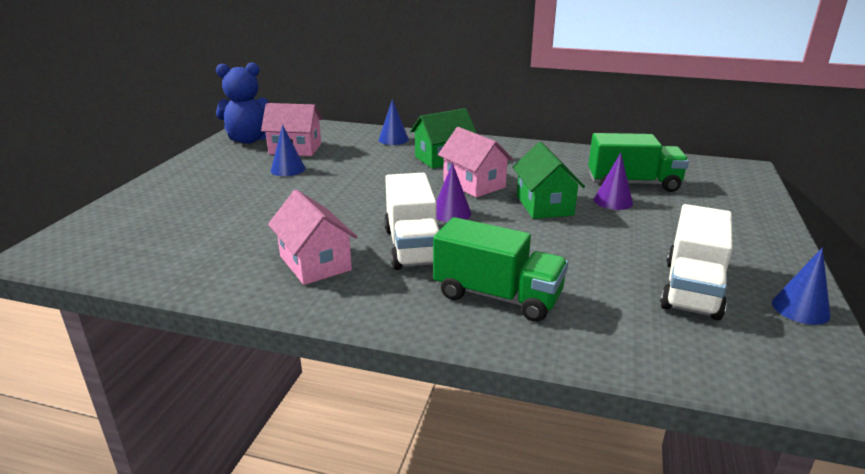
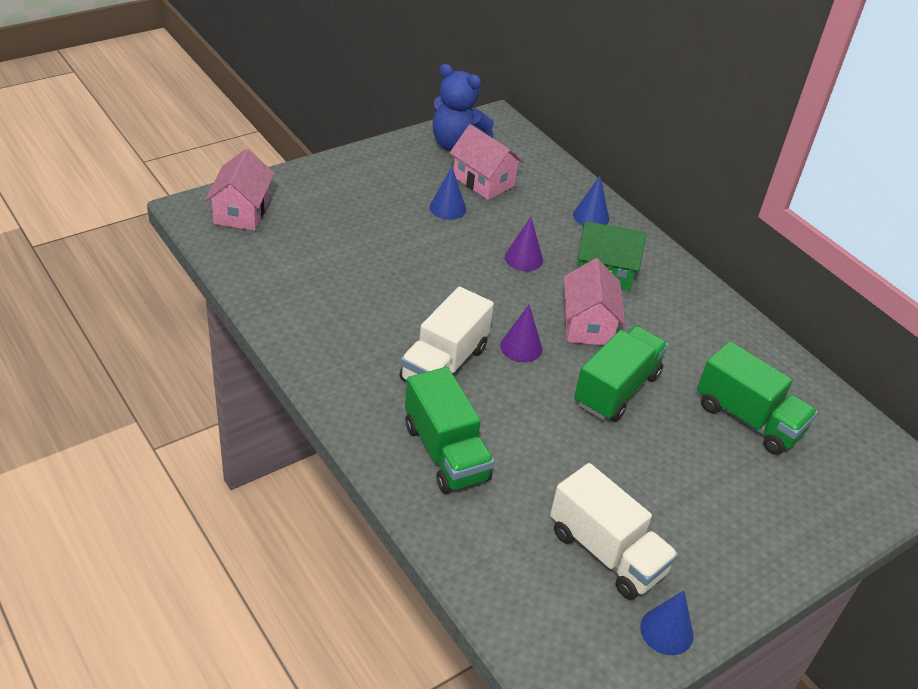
camera: 35 degrees right, 15 degrees up
pink house [268,189,357,285] -> pink house moved to [205,149,274,231]
green house [513,142,585,219] -> green truck [574,326,668,422]
purple cone [594,153,633,210] -> purple cone moved to [505,217,543,271]
white truck [660,204,733,320] -> white truck turned 105 degrees counterclockwise [550,463,678,600]

